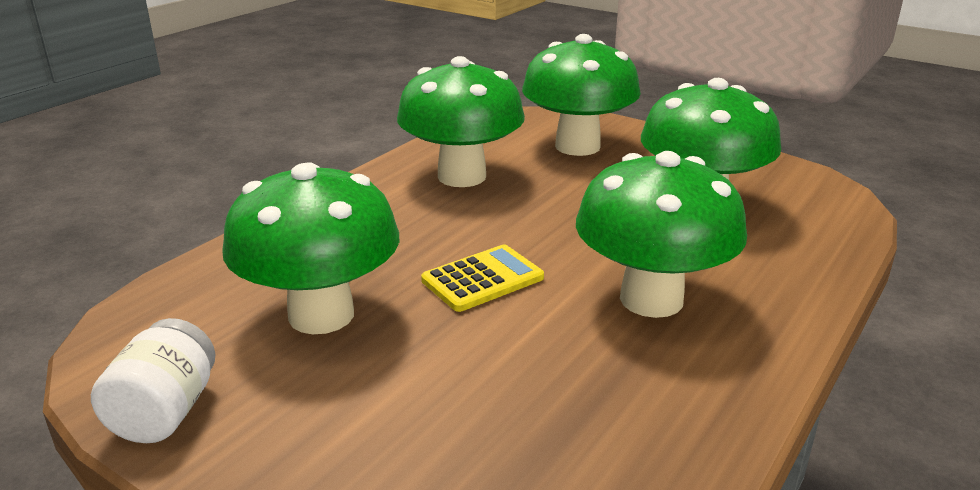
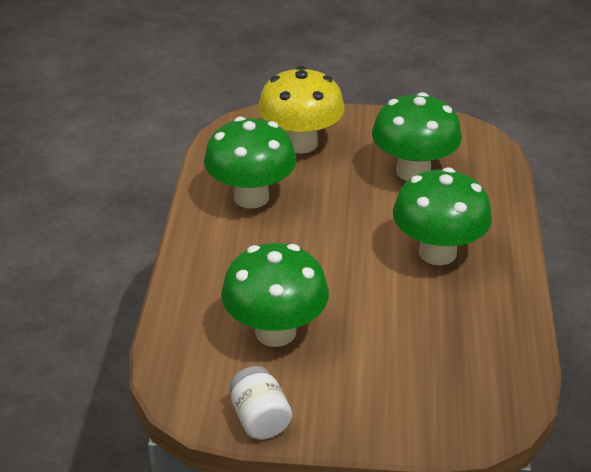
camera: 30 degrees left, 10 degrees up
yellow calculator [421,245,544,312] -> none
green mushroom [522,34,641,156] -> yellow mushroom [258,66,345,154]

